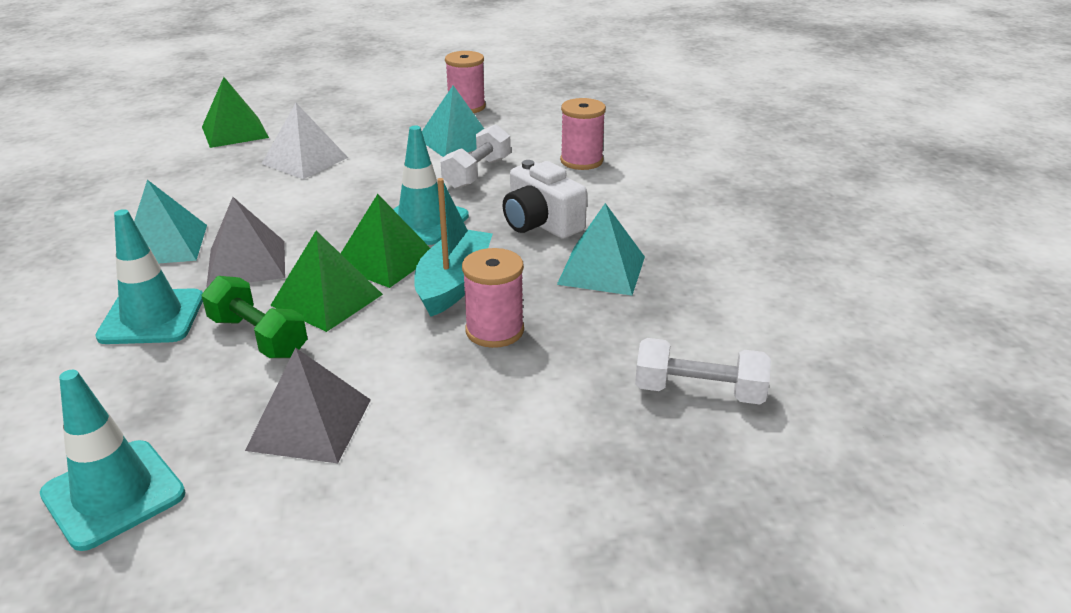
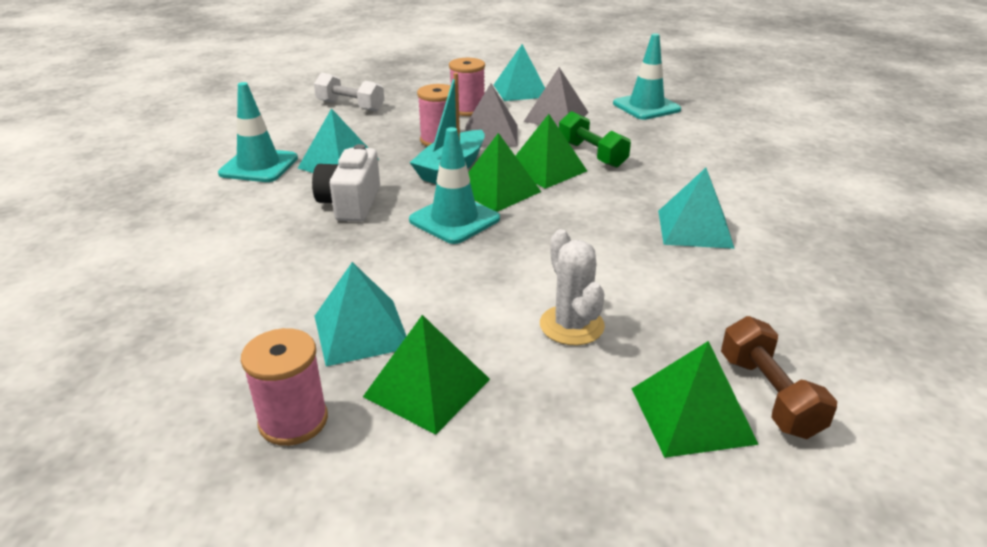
camera: 165 degrees left, 0 degrees up
turquoise traffic cone [95,209,203,344] -> turquoise traffic cone moved to [218,82,298,182]
grey pyramid [206,197,285,288] -> grey pyramid moved to [465,83,518,146]
white pyramid [261,103,348,179] -> white cactus [540,229,605,345]
white dumbbell [440,124,511,189] -> none
white camera [503,160,587,239] -> white camera turned 150 degrees counterclockwise [312,144,380,221]
pink spool [560,98,606,170] -> pink spool moved to [449,58,485,116]
none -> green pyramid [363,315,490,435]
none -> turquoise pyramid [494,44,545,101]
none -> brown dumbbell [721,316,837,439]

